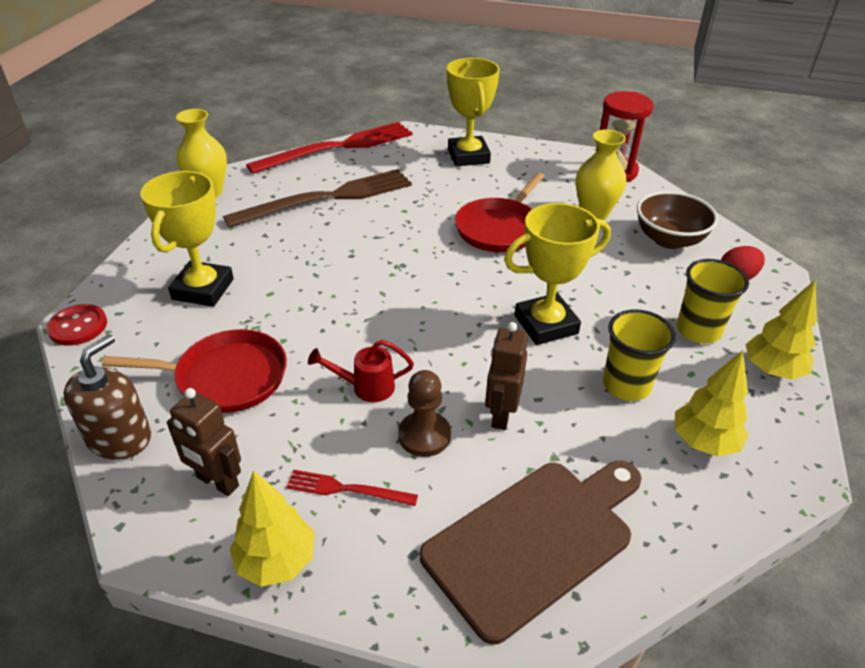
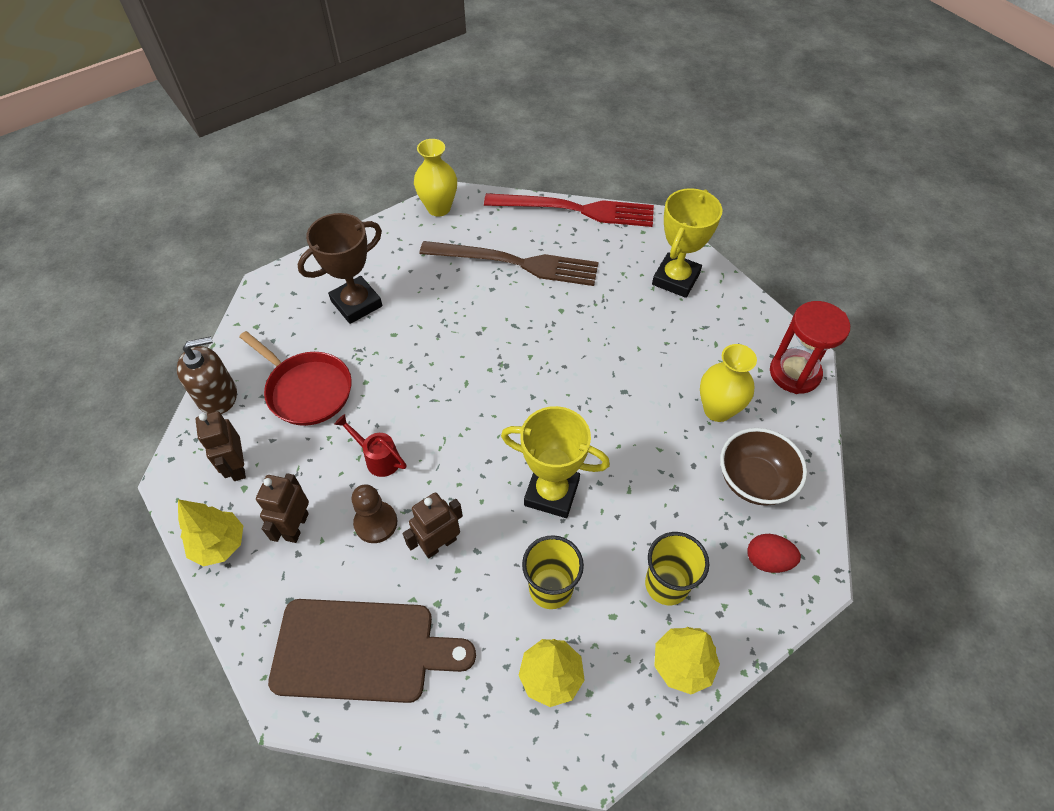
camera: 40 degrees right, 15 degrees up
red button [46,304,107,346] -> none
yellow trophy [140,171,234,307] -> brown trophy [297,213,382,324]
red fork [286,470,418,506] -> brown robot [256,473,309,543]
red pan [455,172,545,252] -> none

